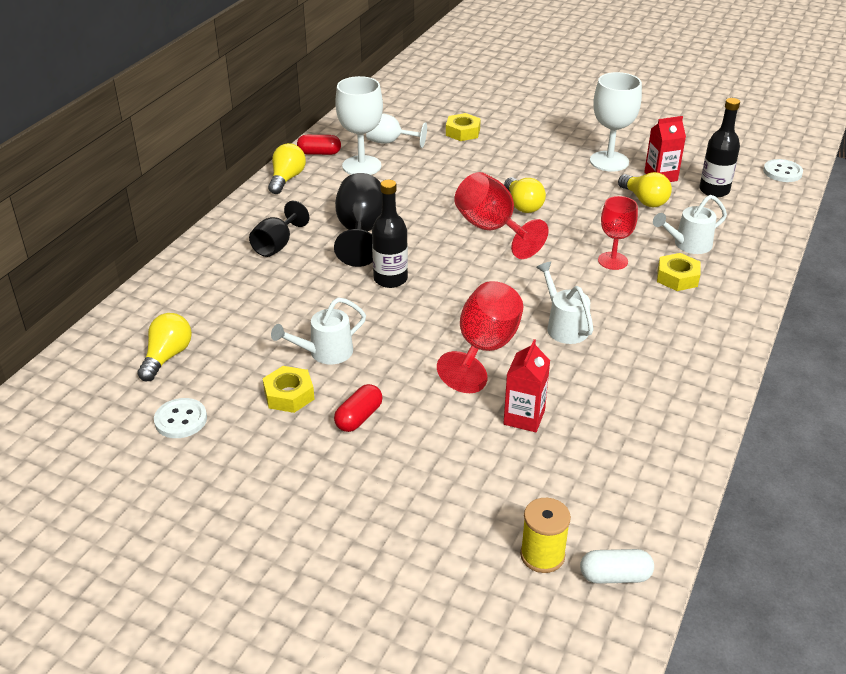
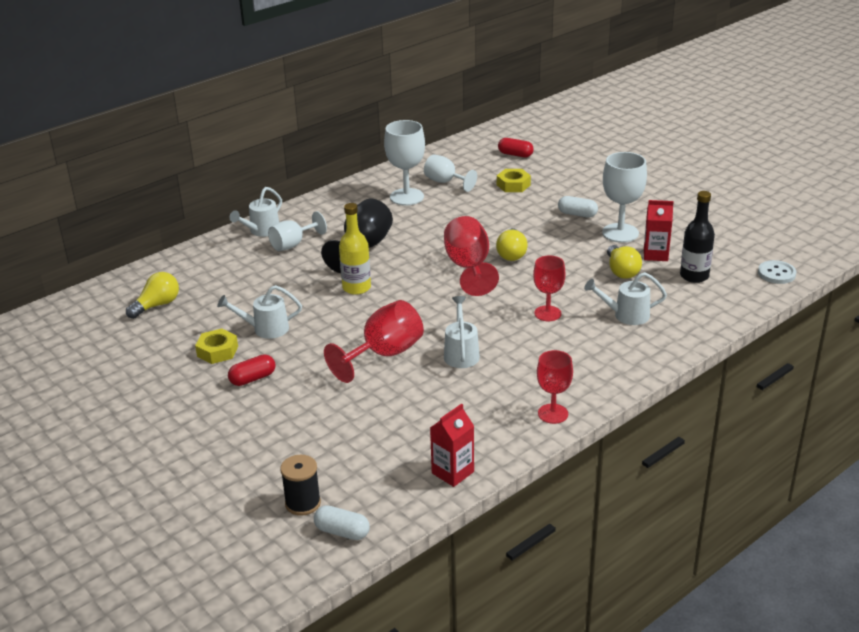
camera: 25 degrees right, 5 degrees down
white button [154,398,207,438] -> none
black goblet [249,201,309,257] -> white goblet [268,211,327,251]
yellow light bulb [268,143,306,194] -> none
red capsule [297,135,341,155] -> red capsule moved to [498,138,534,157]
black bottle [372,180,408,288] -> yellow bottle [339,203,371,295]
red carton [503,339,550,432] -> red carton moved to [430,404,474,487]
yellow spool [520,498,571,573] -> black spool [280,455,321,516]
yellow nut [657,253,700,291] -> none
none -> white watering can [229,187,282,237]
none -> red goblet [537,350,573,424]
none -> white capsule [558,196,598,217]

